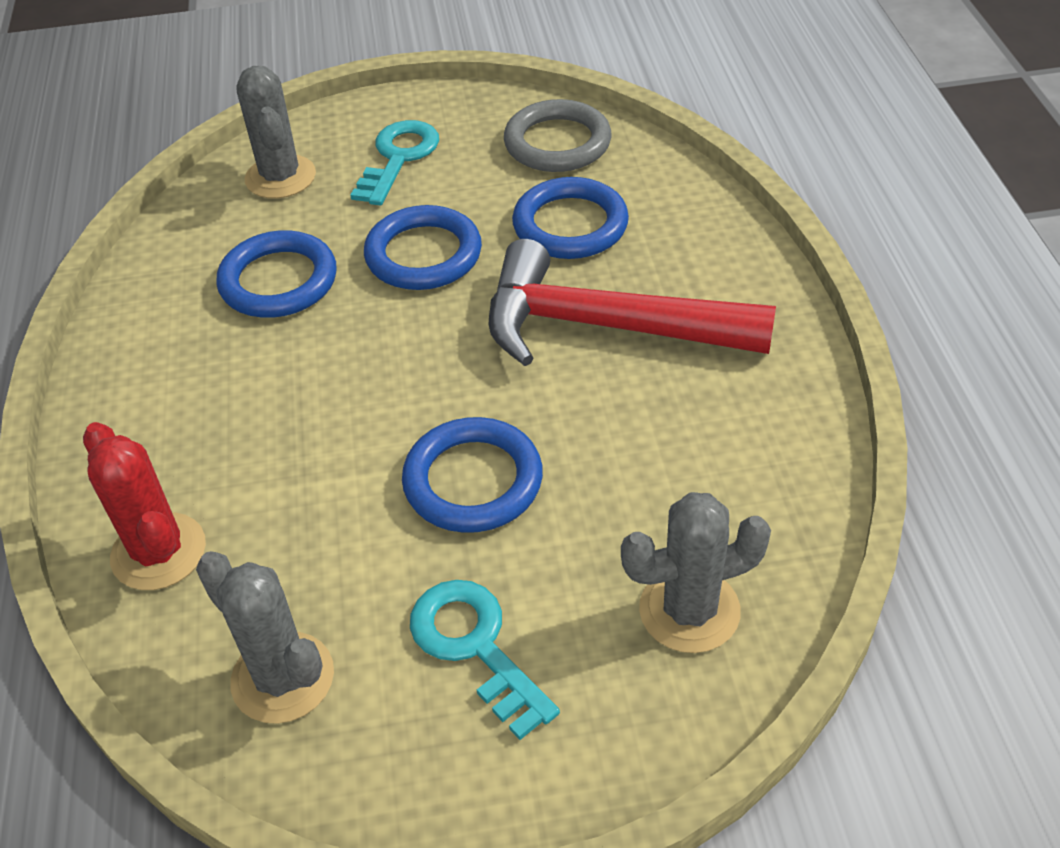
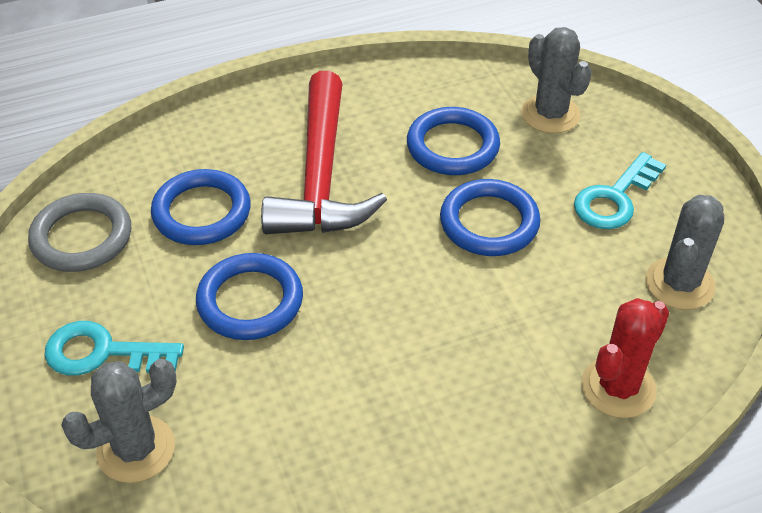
camera: 105 degrees left, 0 degrees up
blue ring [216,230,337,318] -> blue ring moved to [407,107,500,175]

